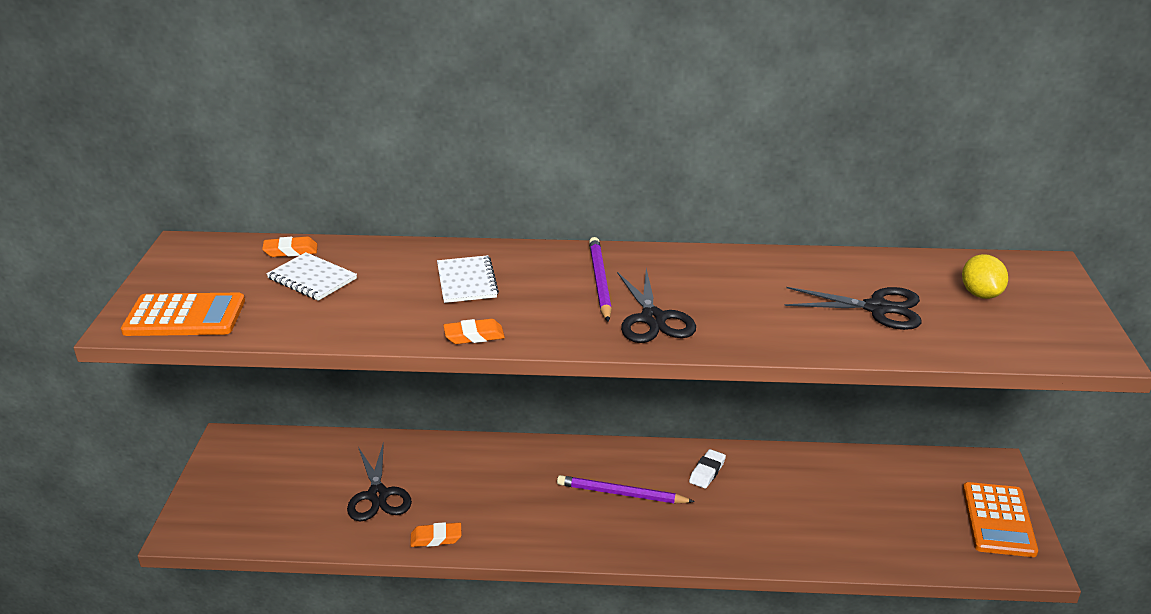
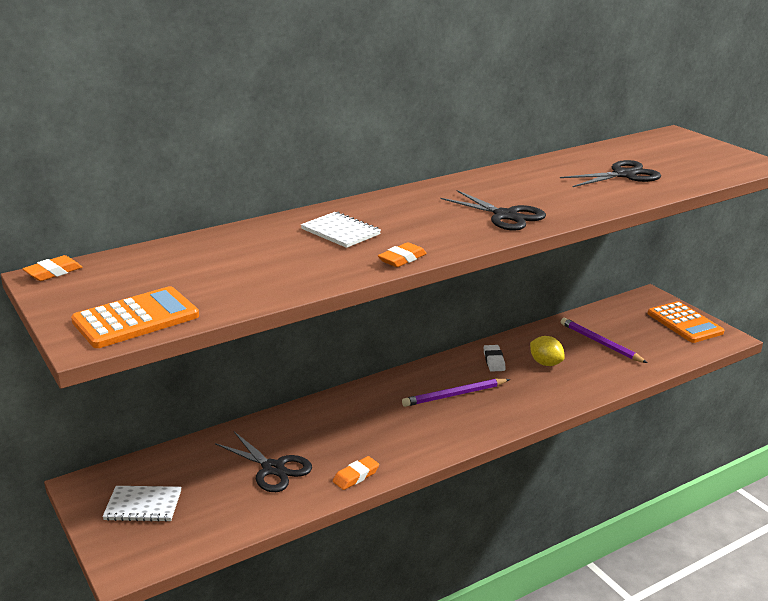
camera: 35 degrees left, 5 degrees down
orange eraser [262,237,318,257] -> orange eraser moved to [22,255,82,281]
white notebook [266,252,357,301] -> white notebook moved to [102,486,181,522]
purple pencil [589,237,612,322] -> purple pencil moved to [561,318,647,363]
yellow lemon [962,254,1008,299] -> yellow lemon moved to [530,336,565,366]

